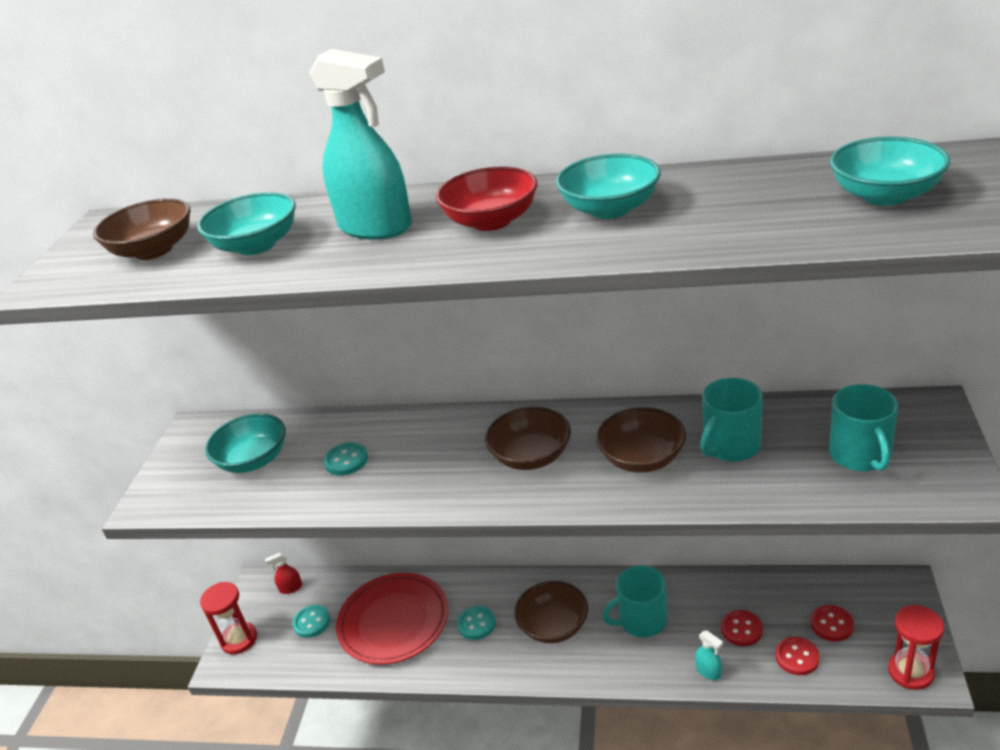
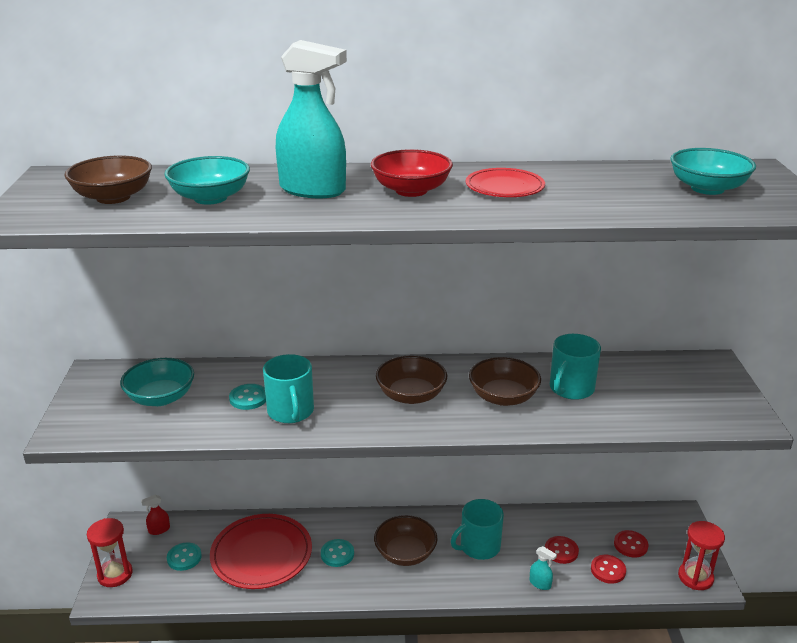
camera: 15 degrees left, 5 degrees down
turquoise bowl [556,154,661,219] -> red plate [466,168,545,197]
turquoise mug [829,384,898,472] -> turquoise mug moved to [263,354,314,423]

